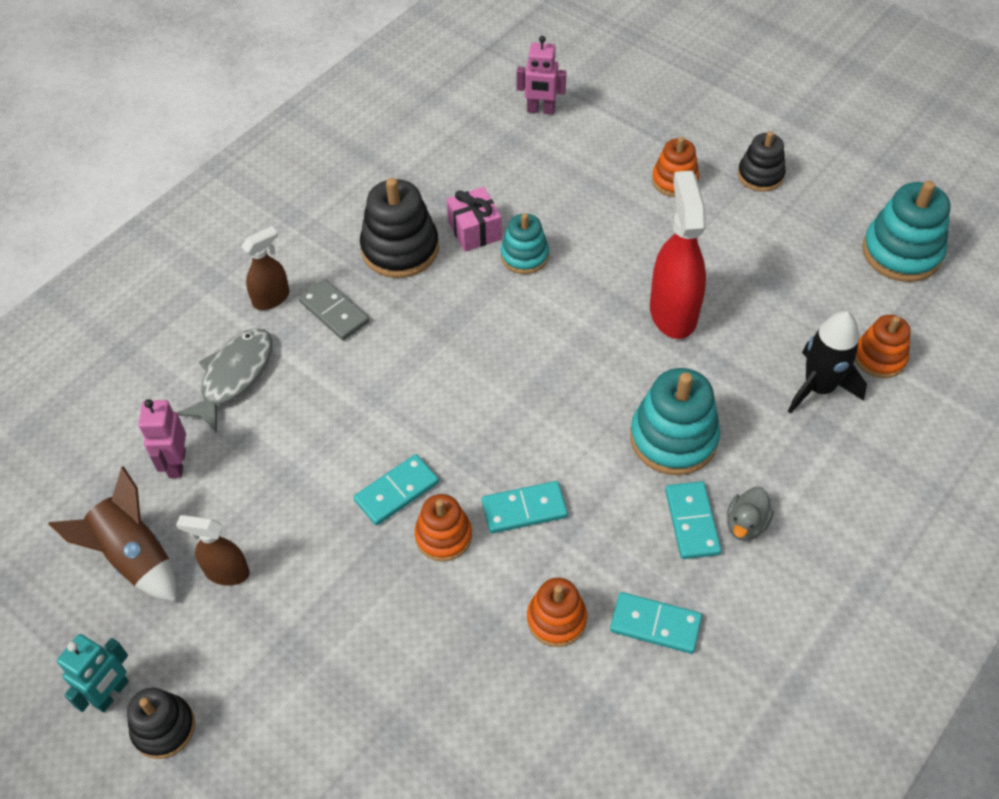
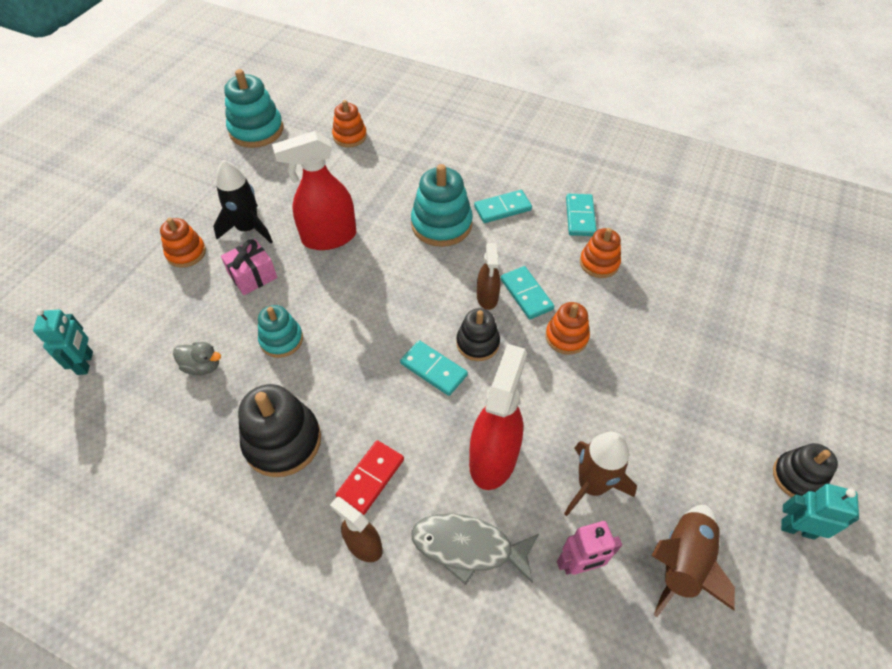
camera: 105 degrees left, 0 degrees up
brown spray bottle [176,515,250,586] -> brown spray bottle moved to [477,243,500,310]
grey domino [298,279,369,340] -> red domino [336,440,404,515]
turquoise domino [354,454,439,526] -> turquoise domino moved to [400,340,468,396]
pink gift [446,187,502,252] -> pink gift moved to [221,239,277,295]
pink robot [517,36,566,114] -> turquoise robot [33,308,93,375]
grey duck [727,487,774,541] -> grey duck moved to [173,342,221,375]
black stacking toy [738,131,786,192] -> black stacking toy moved to [456,308,500,361]
black rocket [788,311,867,414] -> black rocket moved to [213,160,273,243]
none -> red spray bottle [469,344,527,490]
none -> brown rocket [564,432,637,516]

